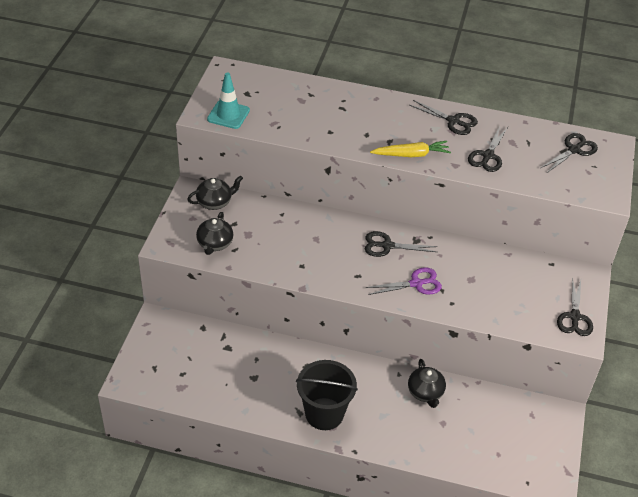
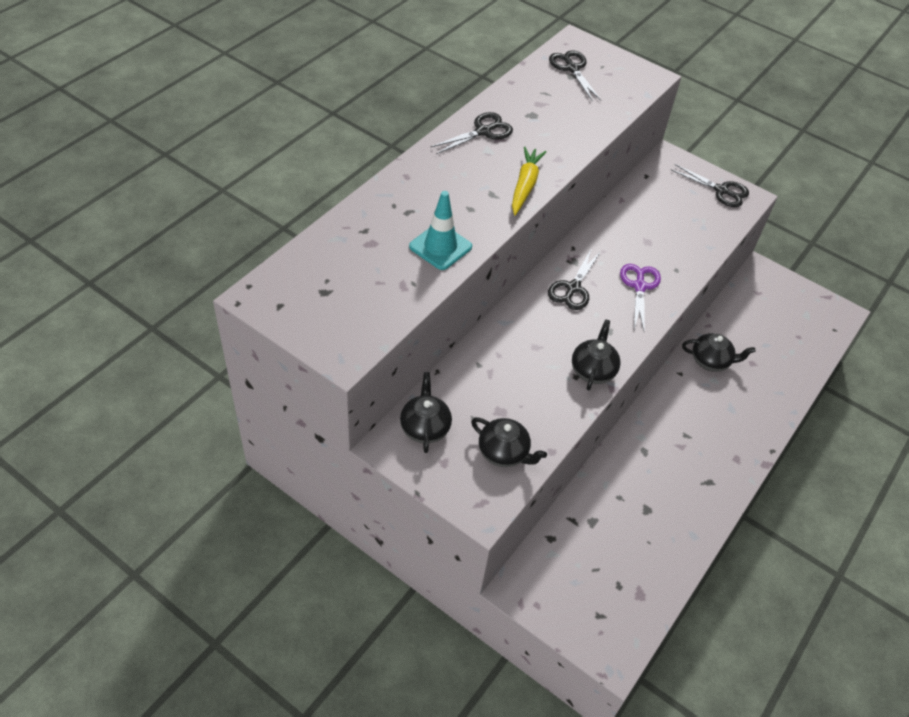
camera: 70 degrees left, 5 degrees up
turquoise traffic cone [207,73,250,129] -> turquoise traffic cone moved to [409,191,472,270]
black bucket [296,360,358,430] -> none
black scissors [468,126,508,172] -> none
none -> black teapot [572,319,621,390]

